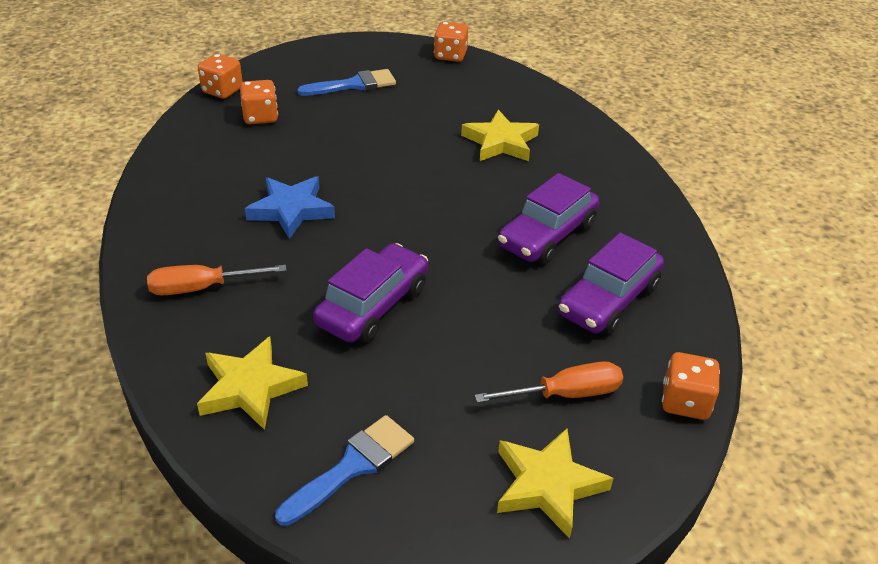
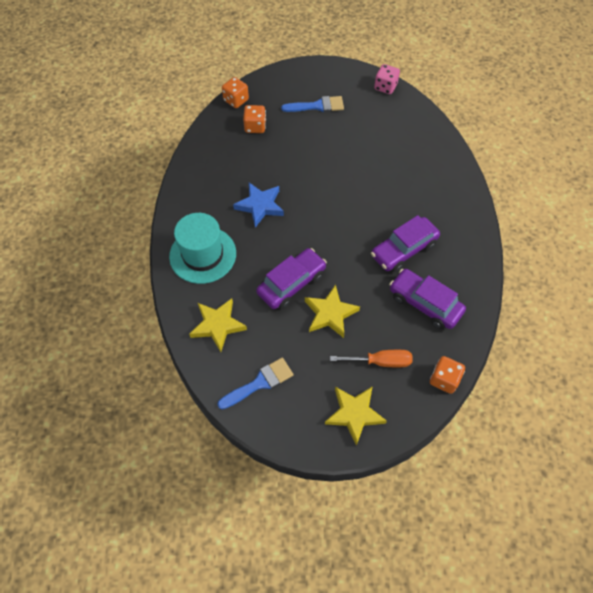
camera: 15 degrees right, 20 degrees up
orange screwdriver [147,265,287,295] -> turquoise hat [169,213,236,284]
orange dice [434,21,468,62] -> pink dice [374,64,400,94]
yellow star [461,110,539,161] -> yellow star moved to [305,284,360,338]
purple car [558,233,664,335] -> purple car turned 75 degrees clockwise [389,269,466,329]

